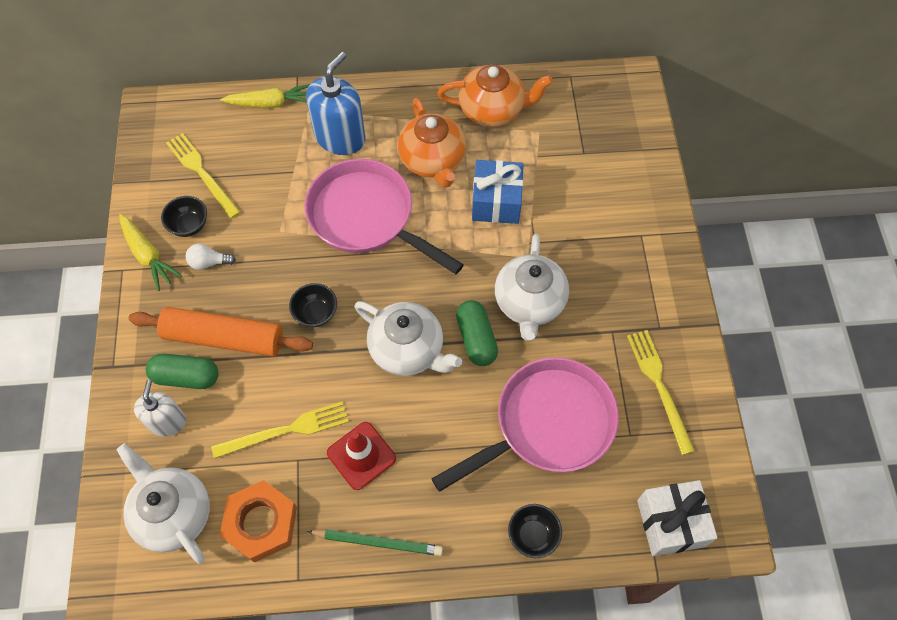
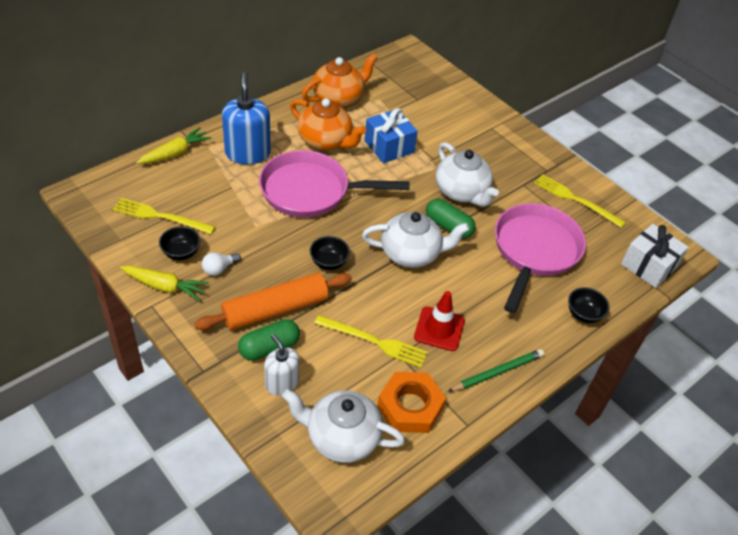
camera: 40 degrees left, 15 degrees down
yellow fork [211,401,349,459] -> yellow fork turned 75 degrees clockwise [314,315,428,368]

